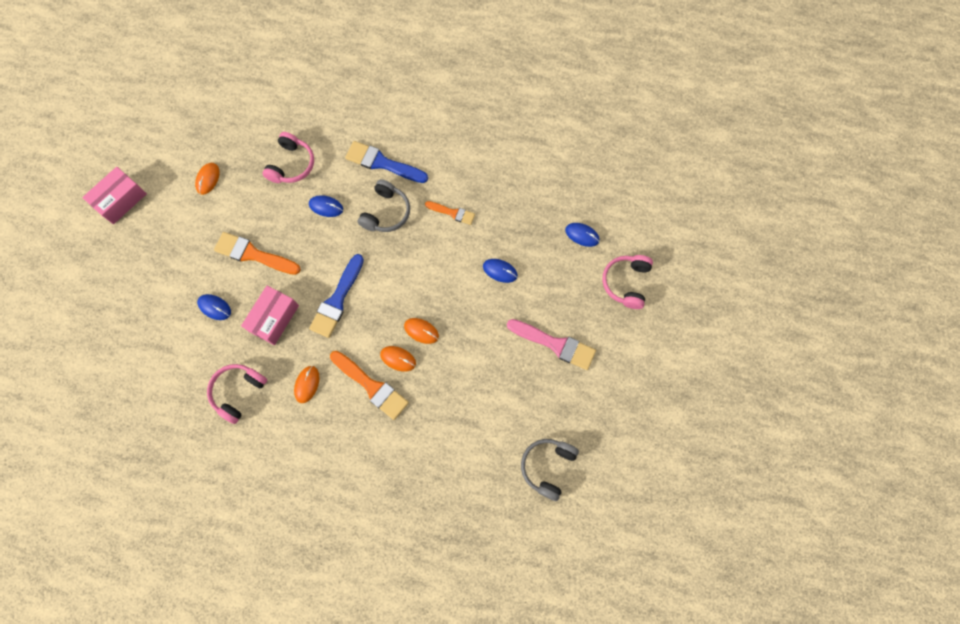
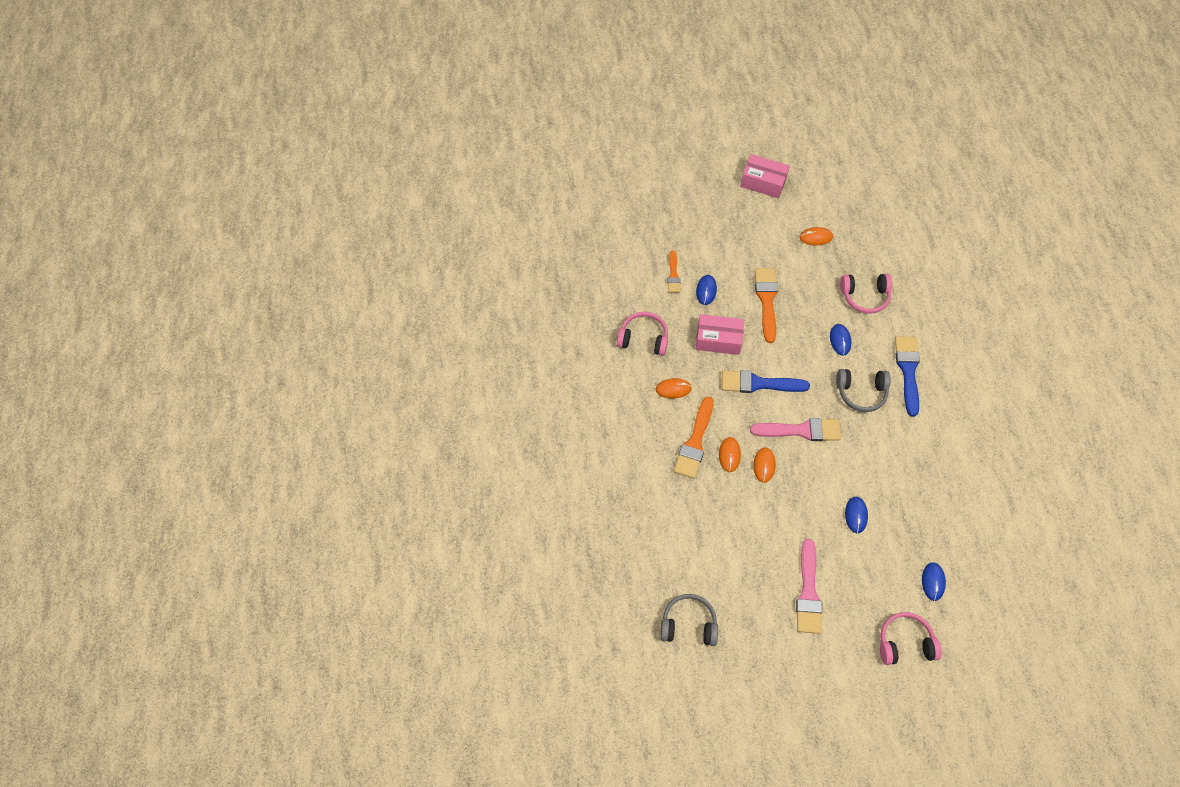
camera: 70 degrees right, 10 degrees down
orange brush [425,201,475,225] -> orange brush moved to [667,250,681,293]
none -> pink brush [750,418,841,441]

